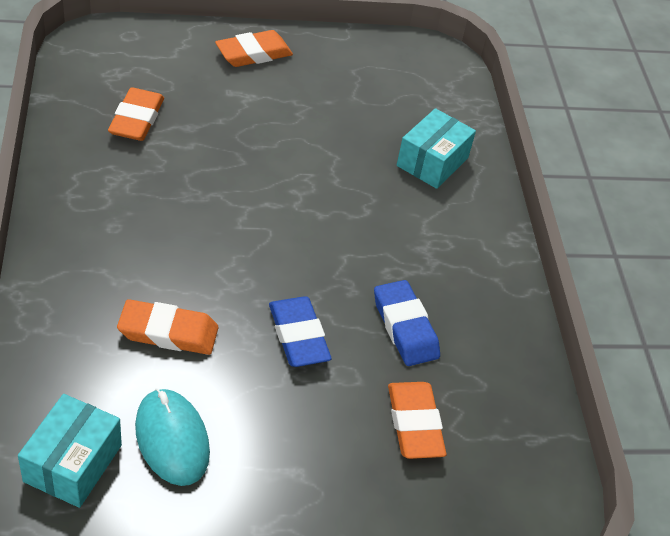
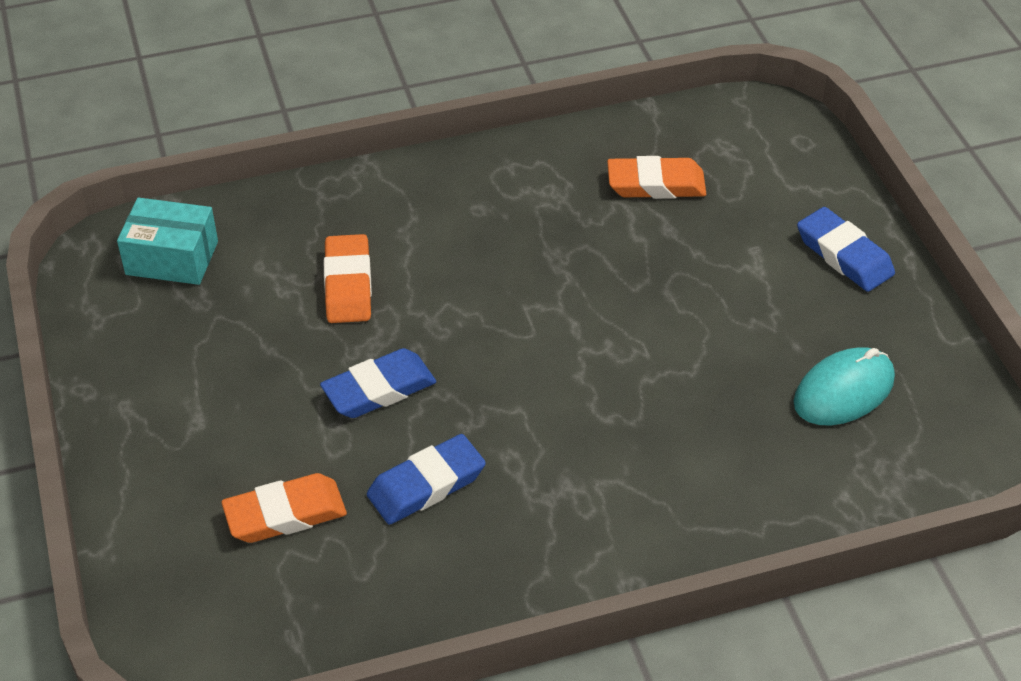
camera: 85 degrees right, 0 degrees up
turquoise mouse [135,388,210,486] -> turquoise mouse moved to [793,347,895,425]
orange eraser [215,30,293,67] -> blue eraser [797,207,895,292]
turquoise box [397,108,476,189] -> none

